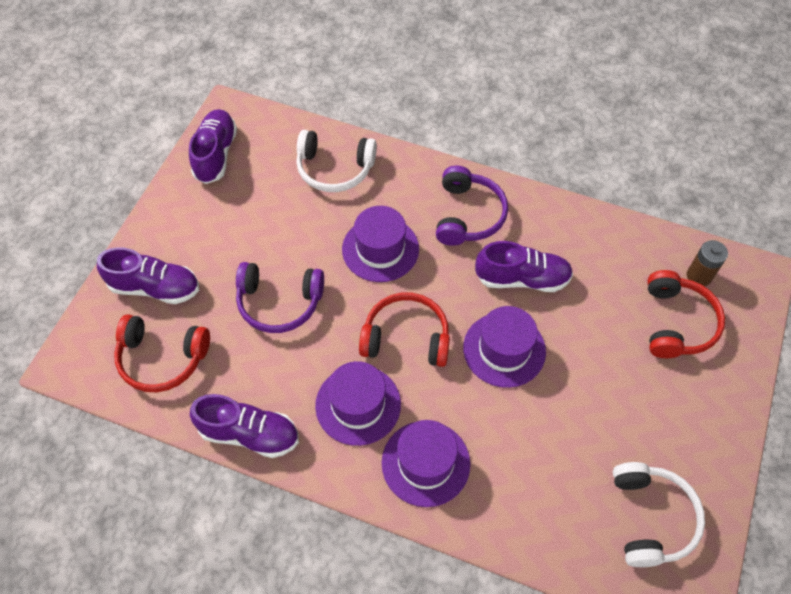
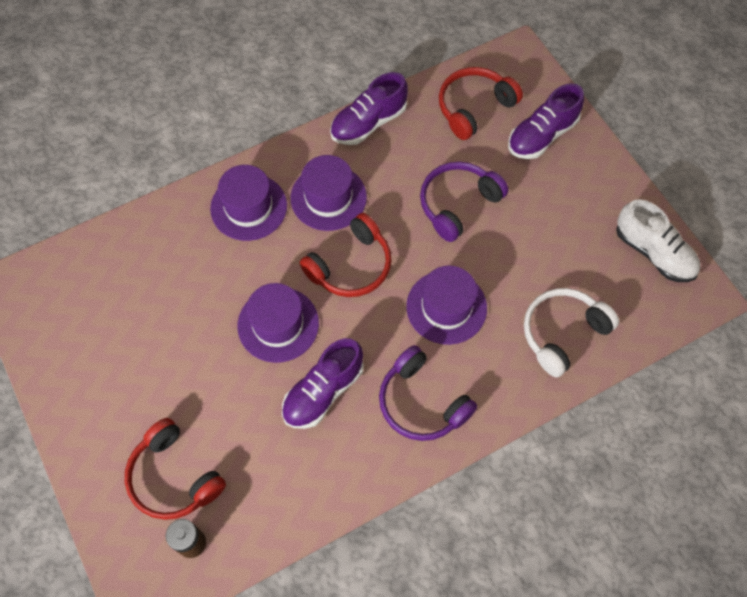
camera: 130 degrees right, 5 degrees up
purple shoe [189,109,237,184] -> white shoe [616,199,700,282]
white headphones [613,462,705,567] -> none

